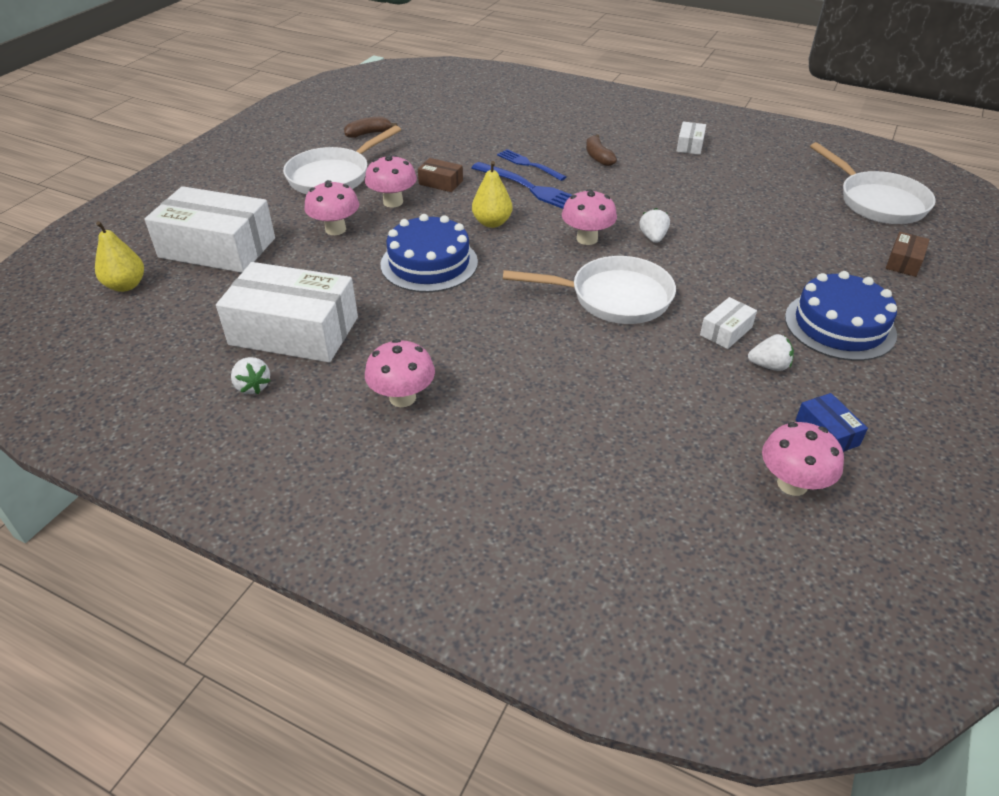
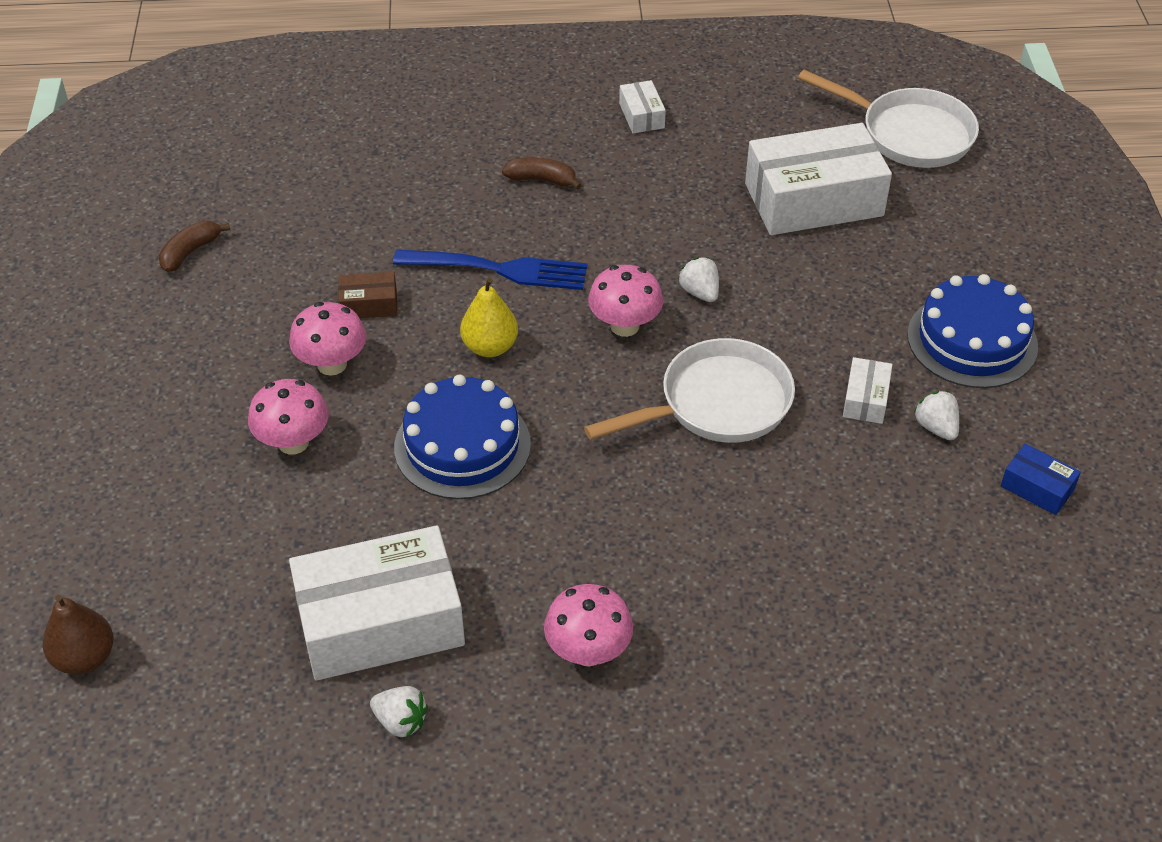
camera: 30 degrees left, 5 degrees up
yellow pear [95,221,144,292] -> brown pear [43,595,113,674]
white box [144,186,275,273] -> white box moved to [745,123,892,235]
white pan [283,125,401,194] -> none
blue fork [497,149,566,181] -> none
brown banana [586,134,617,166] -> brown banana turned 150 degrees clockwise [502,157,582,190]
white strawberry [748,334,794,371] -> white strawberry turned 90 degrees counterclockwise [914,391,959,440]
pink mushroom [762,422,844,496] -> none
brown box [886,232,930,277] -> none

